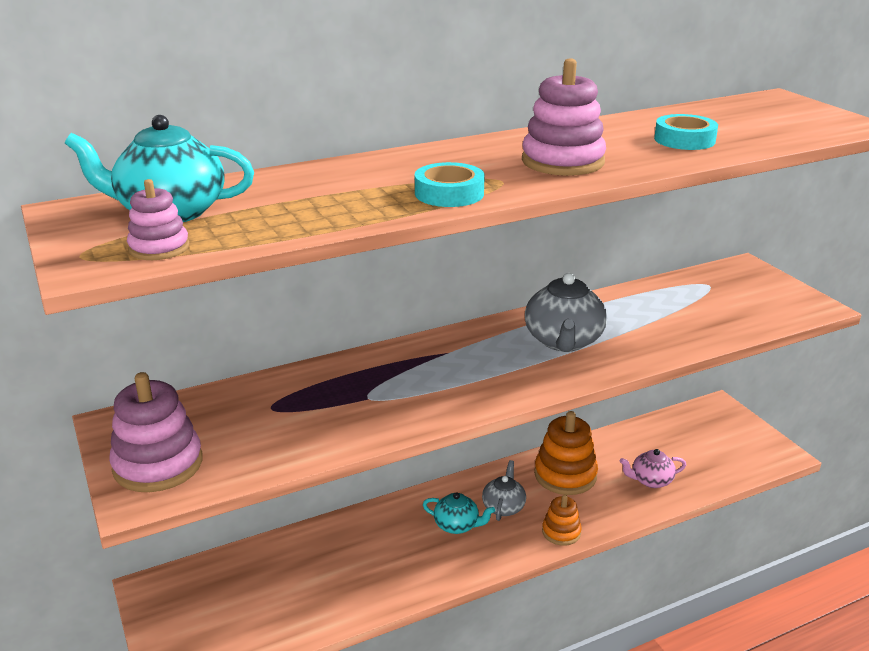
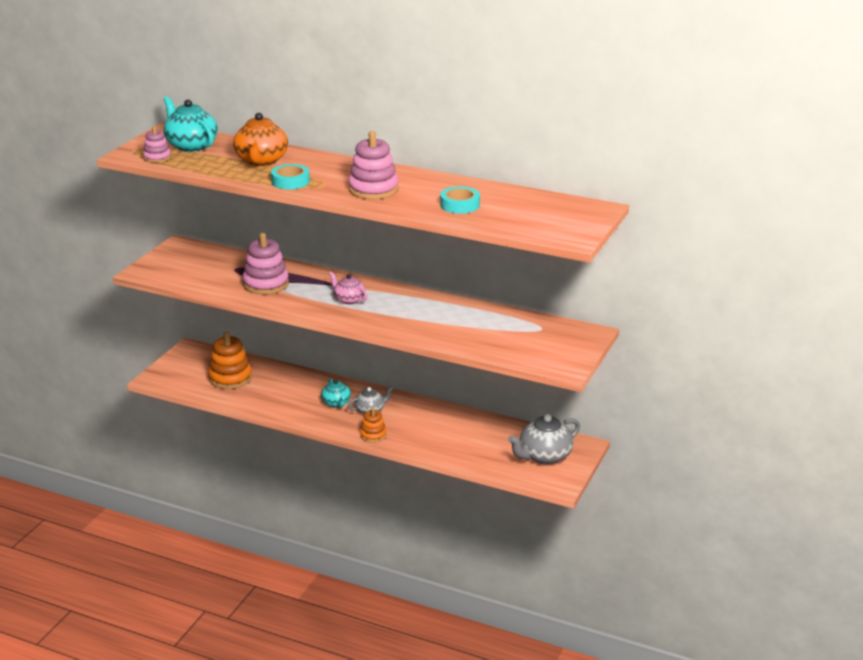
camera: 50 degrees right, 0 degrees up
pink stacking toy [109,372,202,492] -> pink stacking toy moved to [242,233,289,295]
grey teapot [525,273,607,352] -> grey teapot moved to [508,414,580,465]
orange stacking toy [534,411,598,495] -> orange stacking toy moved to [208,332,252,389]
pink teapot [619,449,686,488] -> pink teapot moved to [329,271,368,304]
none -> orange teapot [233,113,288,166]

